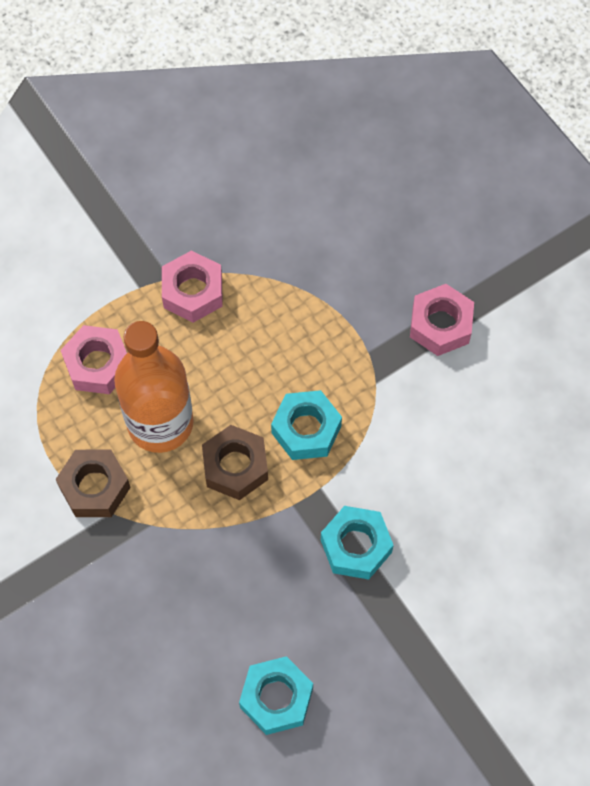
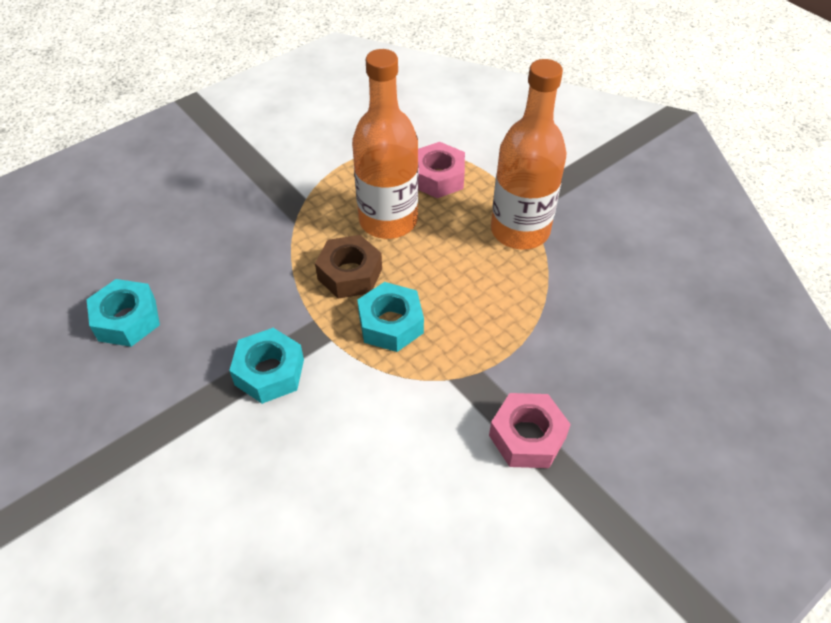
camera: 85 degrees right, 15 degrees down
brown nut [56,450,131,517] -> none
pink nut [162,250,223,323] -> orange bottle [491,59,566,250]

